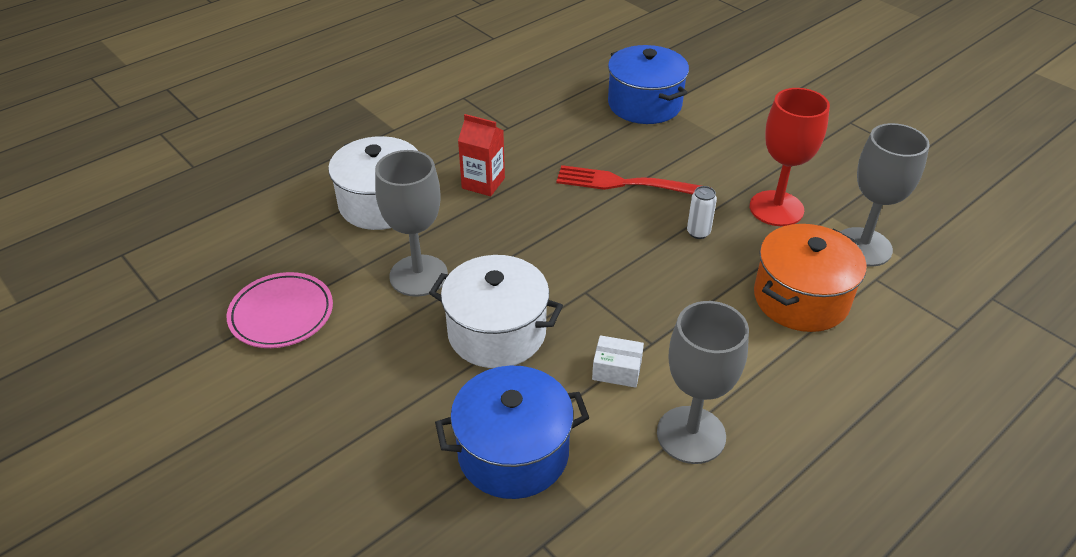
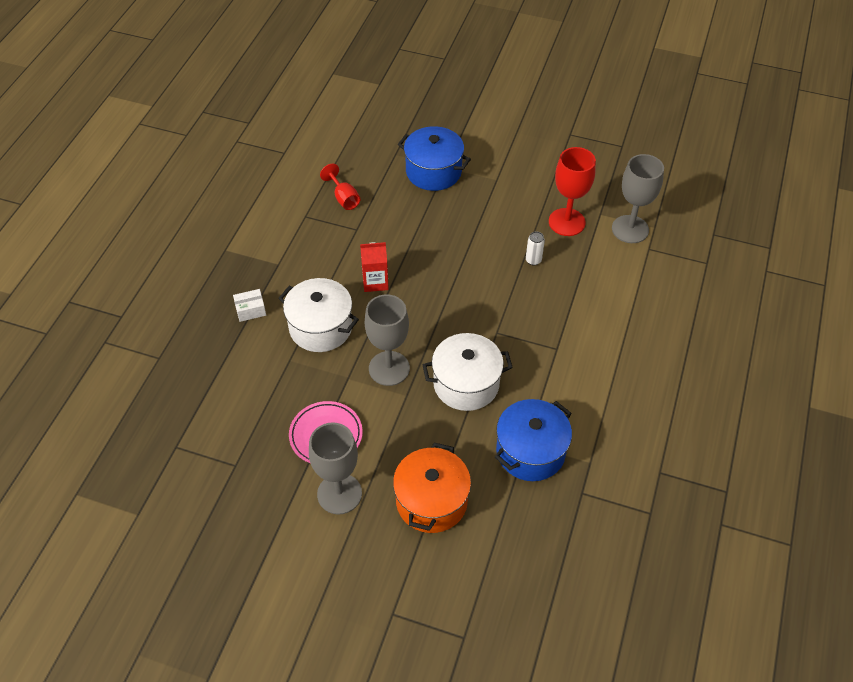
camera: 30 degrees left, 10 degrees up
red fork [556,165,701,194] -> none
white box [592,335,644,388] -> white box moved to [233,289,266,322]
grey goblet [657,301,749,464] -> grey goblet moved to [309,422,362,515]
orange pot [754,224,867,332] -> orange pot moved to [393,442,471,533]
none -> red goblet [320,164,360,210]

